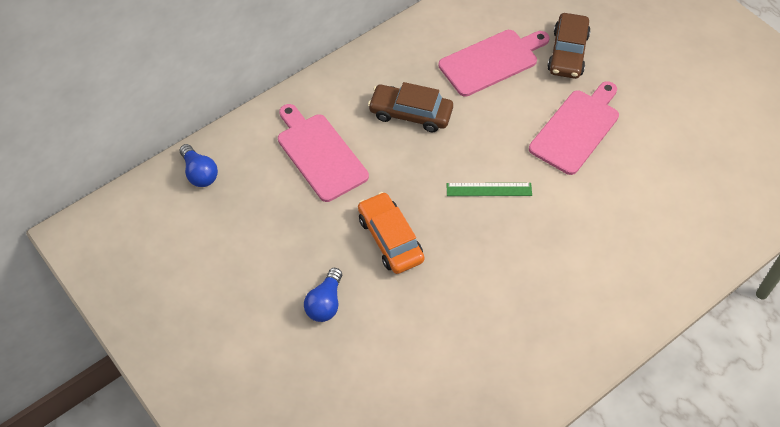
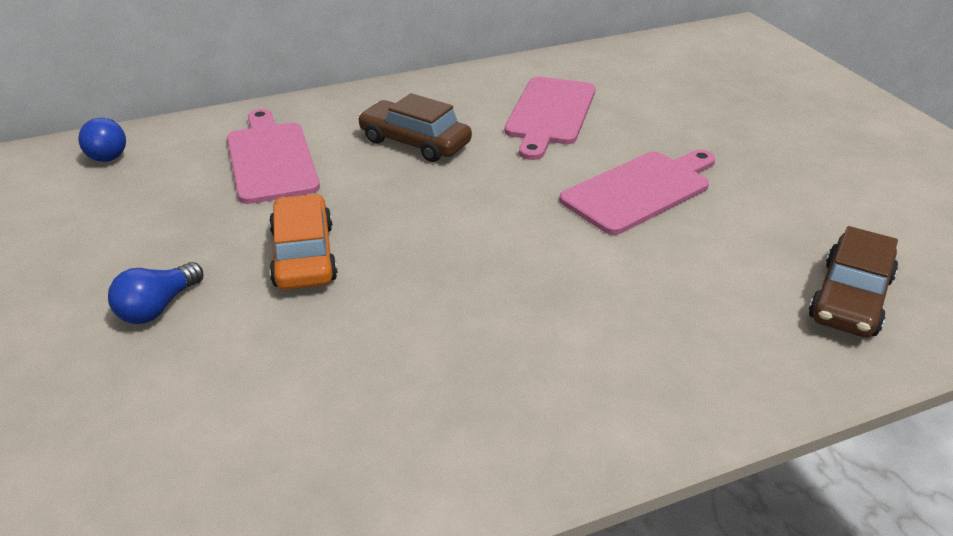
camera: 15 degrees right, 20 degrees down
pink cutting board [438,30,549,96] -> pink cutting board turned 120 degrees clockwise [505,76,596,160]
green ruler [446,183,532,196] -> none
brown car [547,13,591,79] -> brown car moved to [809,226,898,337]

